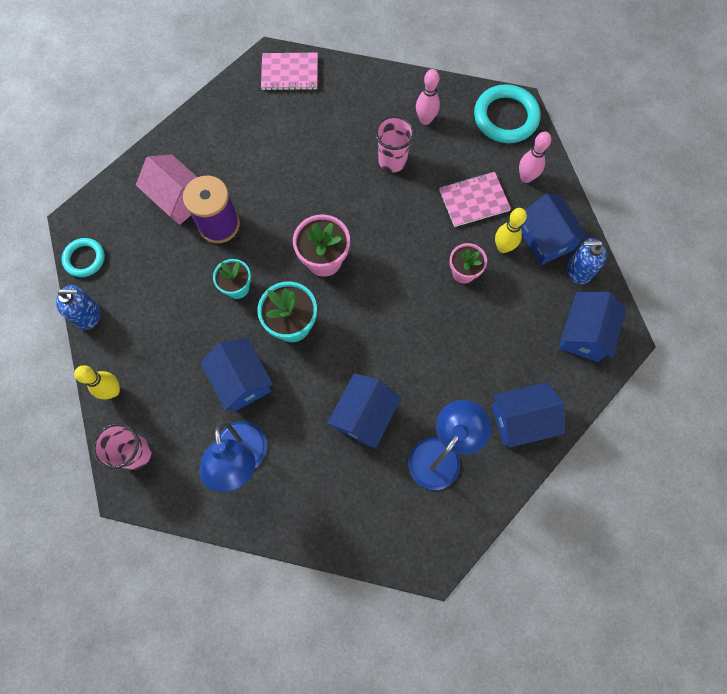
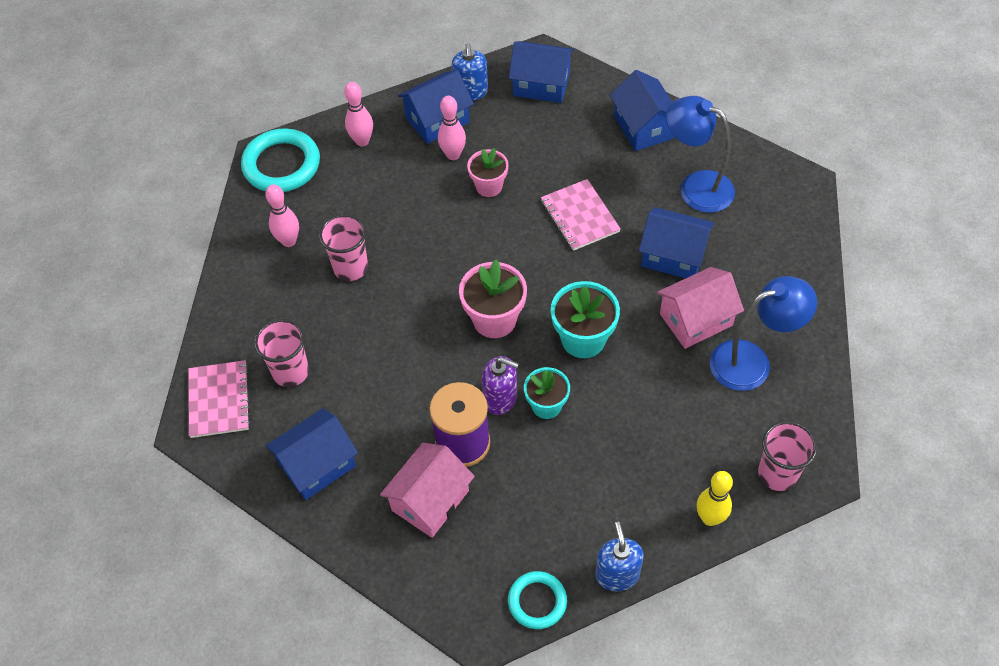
camera: 95 degrees left, 15 degrees down
blue house [200,338,273,411] -> blue house moved to [266,408,358,500]
pink notebook [439,172,511,227] -> pink notebook moved to [541,179,621,251]
yellow bowling pin [495,208,527,253] -> pink bowling pin [438,96,466,160]
none -> pink cup [254,319,309,387]
none -> purple soap dispenser [482,356,519,415]
none -> pink house [657,267,744,349]

